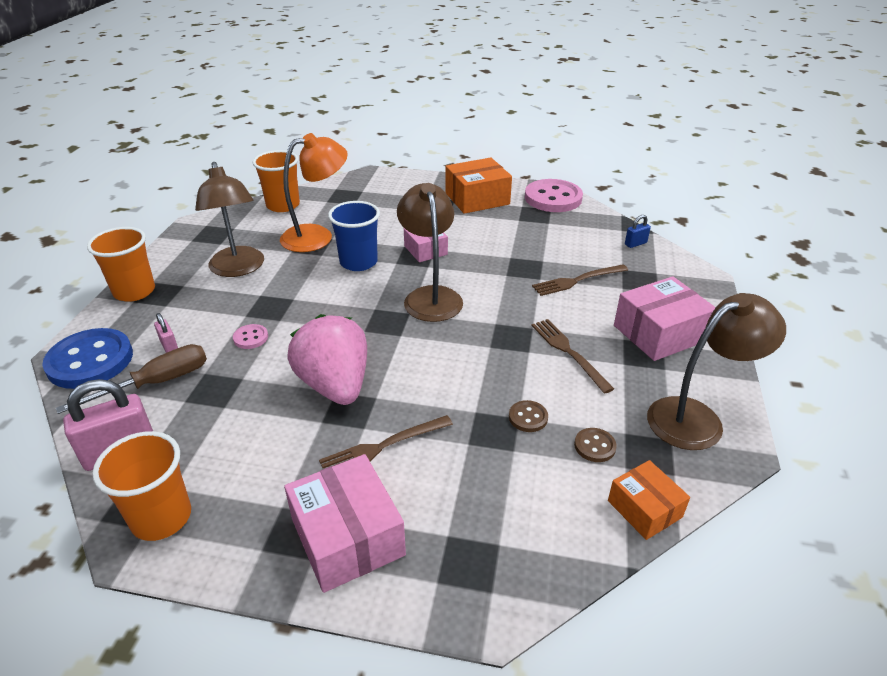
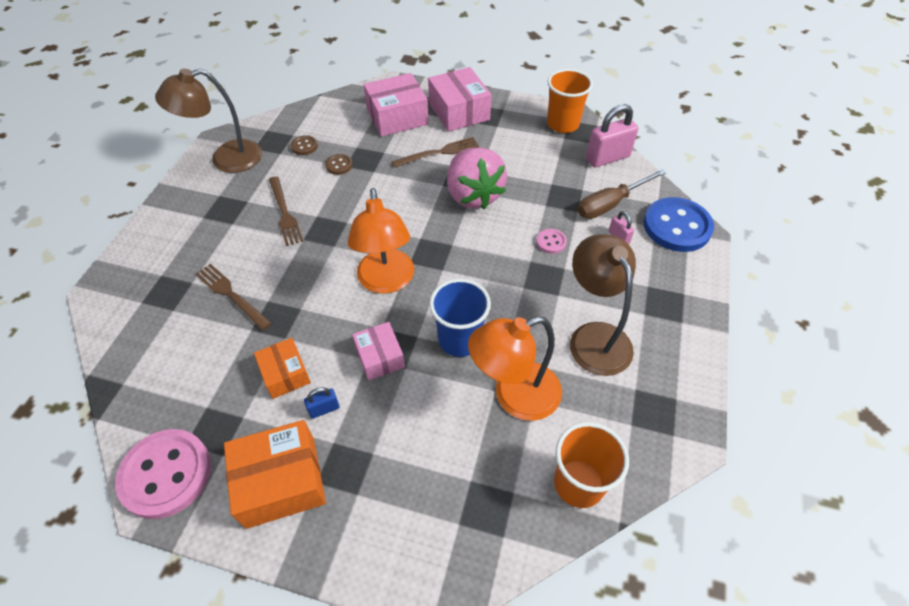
camera: 175 degrees left, 15 degrees up
orange cup [87,227,155,302] -> none
brown lamp [397,183,463,322] -> orange lamp [348,188,414,294]
brown fork [532,264,628,296] -> brown fork turned 120 degrees counterclockwise [195,264,272,330]
orange box [608,460,690,540] -> orange box moved to [254,338,311,399]
pink box [614,276,716,361] -> pink box moved to [364,73,429,137]
blue padlock [625,215,651,248] -> blue padlock moved to [304,387,339,419]

